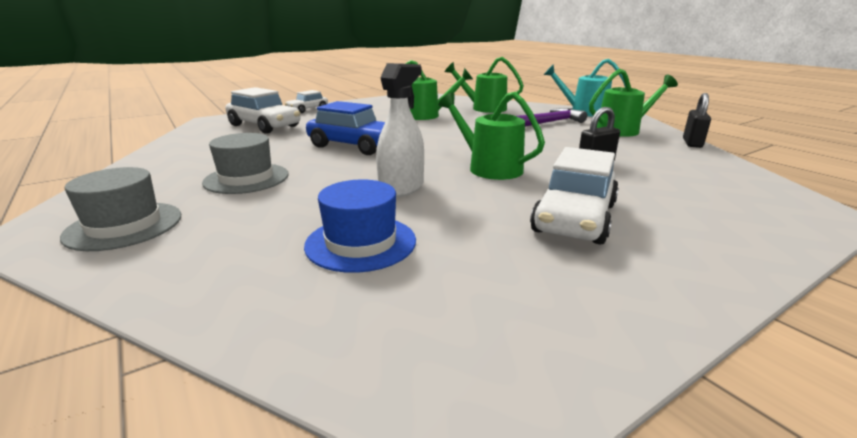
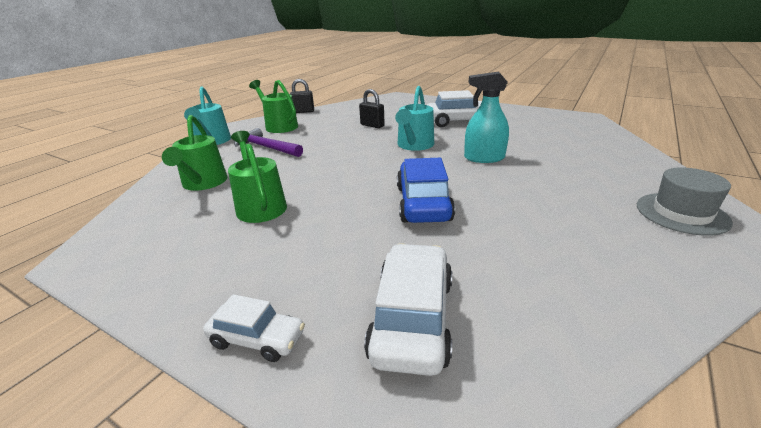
camera: 115 degrees left, 5 degrees up
grey hat [202,133,289,194] -> none
blue hat [304,179,416,273] -> none
white spray bottle [376,63,424,198] -> turquoise spray bottle [464,72,509,163]
green watering can [438,92,545,180] -> turquoise watering can [395,86,434,151]

